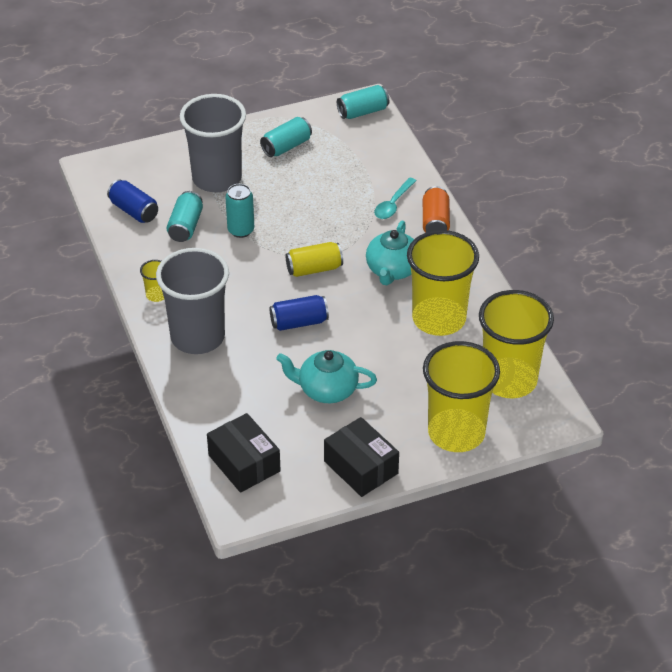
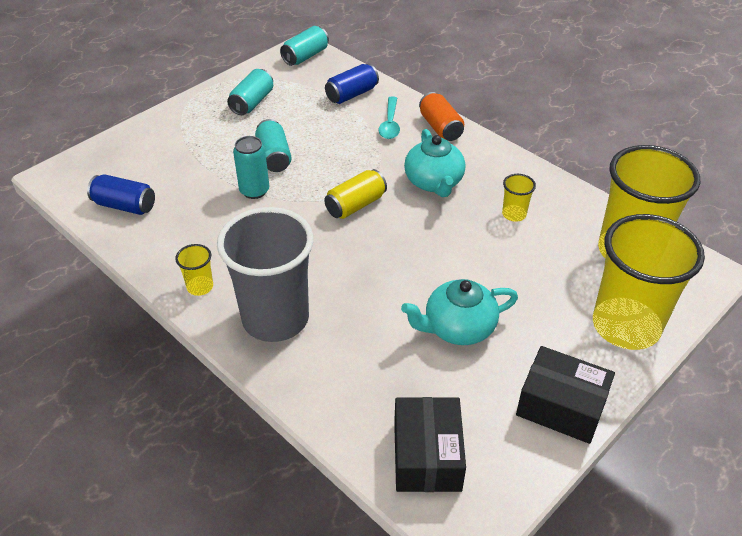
camera: 25 degrees left, 0 degrees up
turquoise can [167,191,203,242] -> turquoise can moved to [255,119,292,172]
grey cup [180,94,246,192] -> none
black box [207,413,280,493] -> black box turned 60 degrees clockwise [394,397,466,492]
blue can [270,295,329,331] -> blue can moved to [325,64,379,104]
yellow cup [407,230,479,336] -> yellow cup [502,174,536,222], size x0.41

